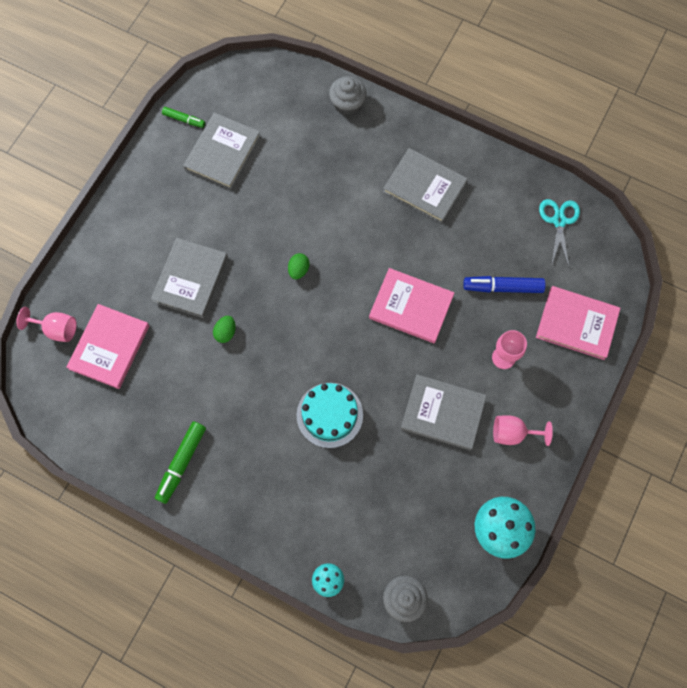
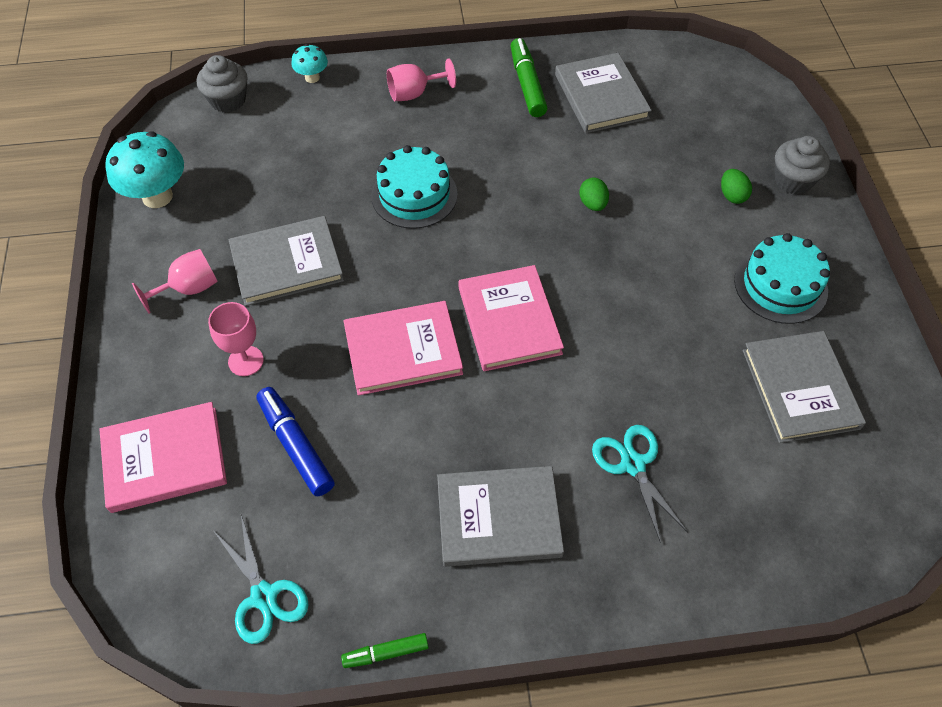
camera: 145 degrees right, 15 degrees down
pink goblet [16,307,77,342] -> pink goblet moved to [387,58,456,101]
pink book [66,304,150,389] -> pink book moved to [459,265,564,371]
grey book [151,238,228,318] -> grey book moved to [555,53,652,133]
green marker [162,107,205,128] -> green marker moved to [341,633,429,668]
green egg [288,253,310,279] -> green egg moved to [721,169,752,204]
grey cupcake [329,76,366,116] -> grey cupcake moved to [775,136,830,194]
blue marker [463,276,546,293] -> blue marker turned 90 degrees counterclockwise [256,387,335,496]
none -> turquoise scissors [592,425,688,543]
none -> turquoise cake [734,233,830,324]

